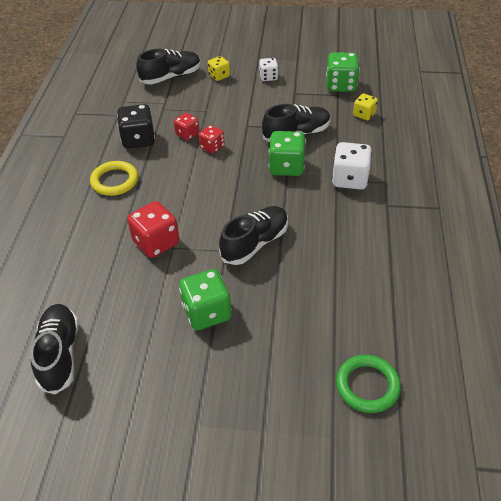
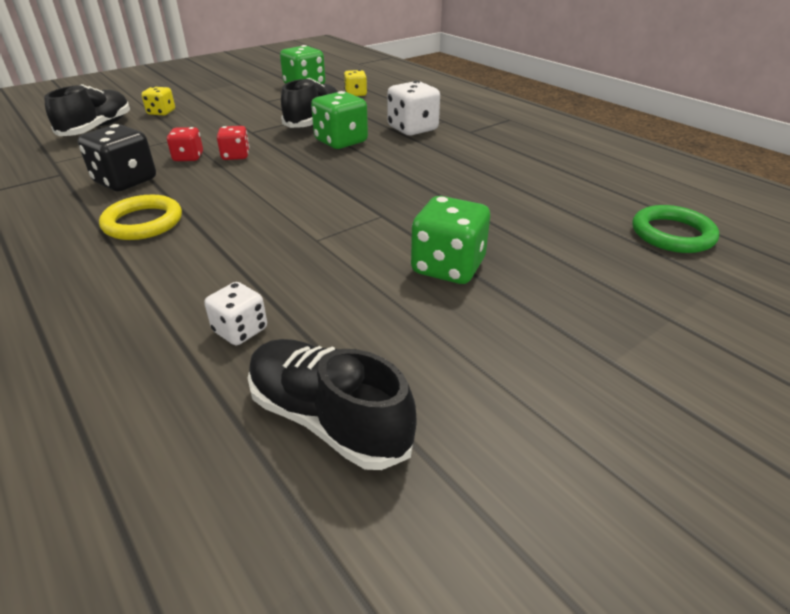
camera: 45 degrees left, 10 degrees down
red dice [127,201,179,258] -> none
black shoe [219,206,288,265] -> none
white dice [259,58,278,81] -> white dice moved to [204,282,267,345]

